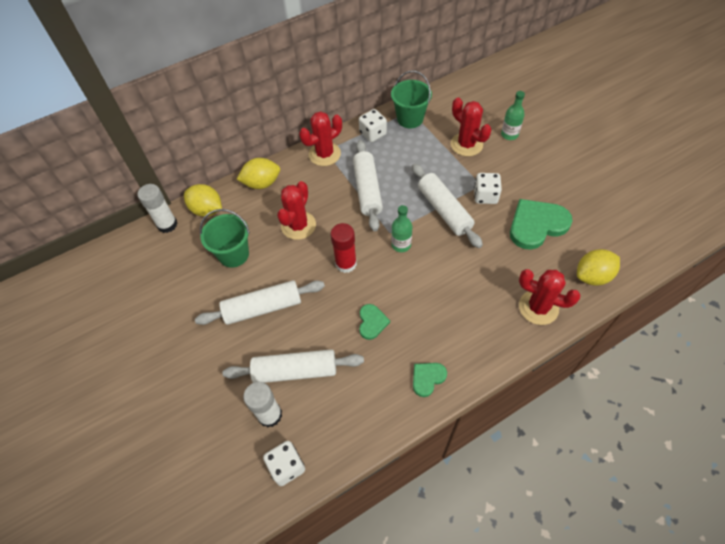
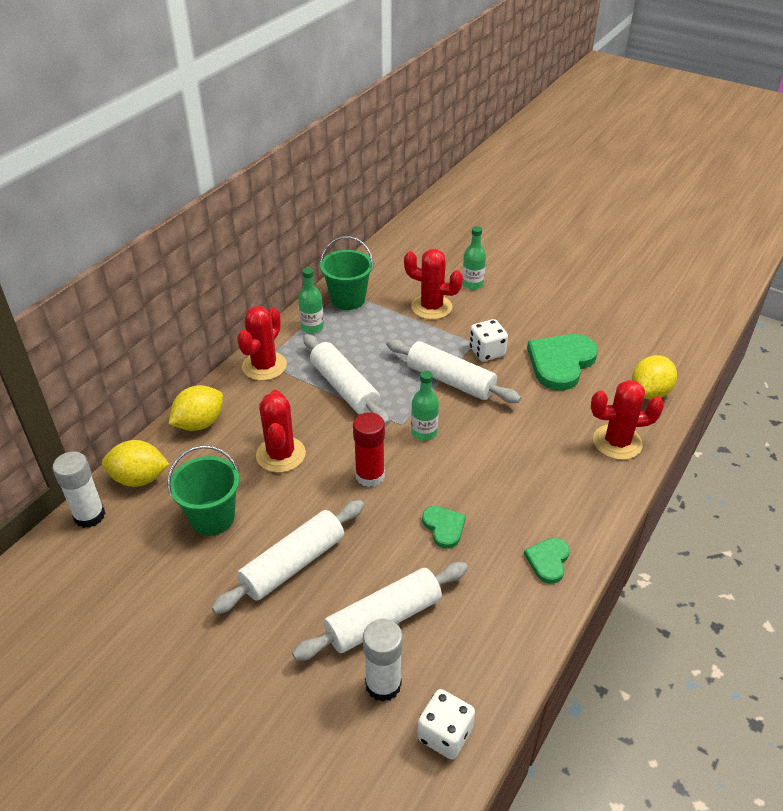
camera: 30 degrees left, 15 degrees down
white dice [359,109,387,142] -> green bottle [298,268,324,333]

